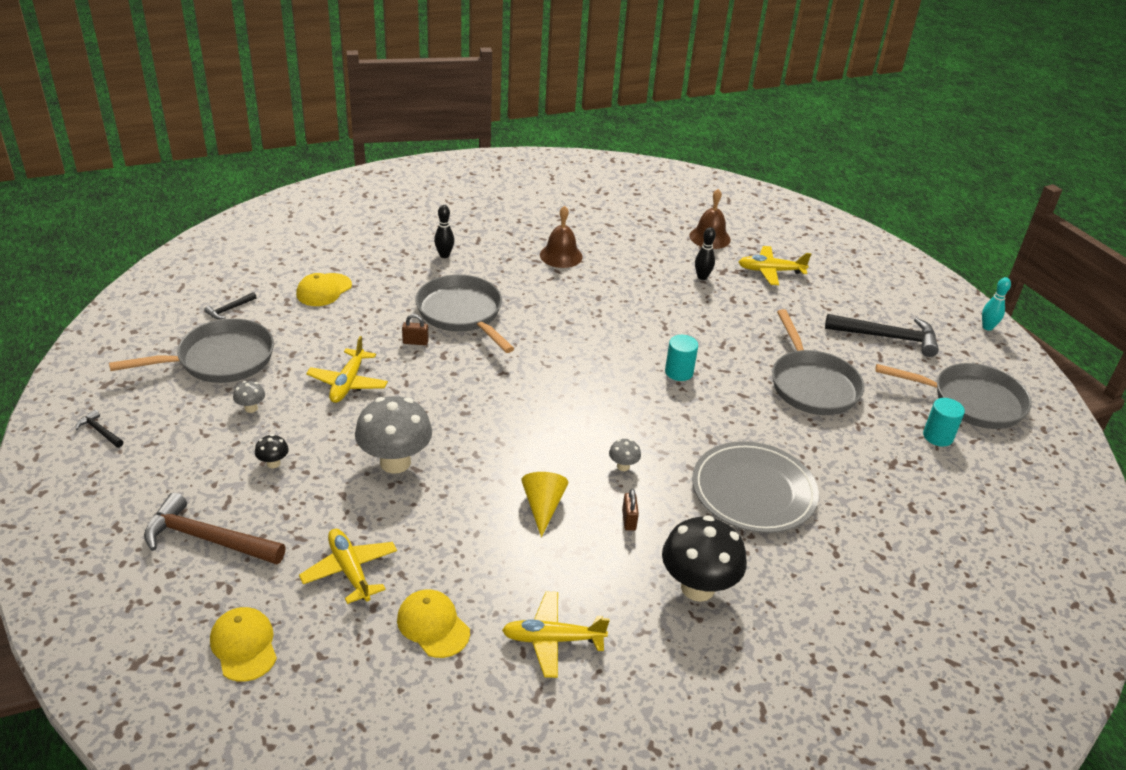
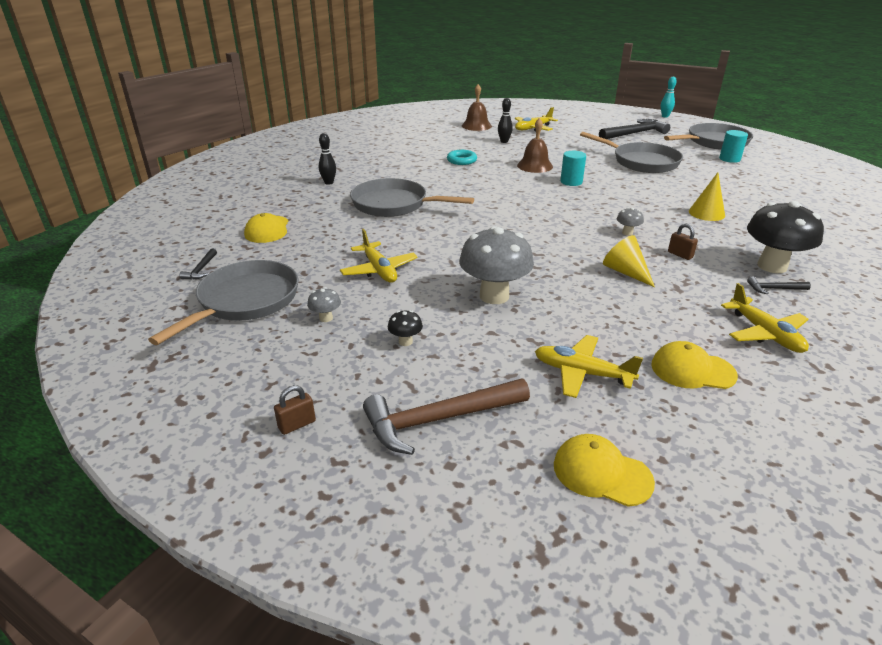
camera: 35 degrees left, 5 degrees down
black hammer [76,410,123,448] -> black hammer moved to [747,276,811,294]
brown padlock [402,314,429,345] -> brown padlock moved to [274,385,316,435]
yellow plane [502,592,610,678] -> yellow plane turned 75 degrees counterclockwise [721,283,809,353]
brown bell [540,206,583,268] -> brown bell moved to [517,118,553,173]
grey plate [692,441,819,533] -> yellow cone [689,172,725,221]
none -> turquoise ring [447,150,477,165]

